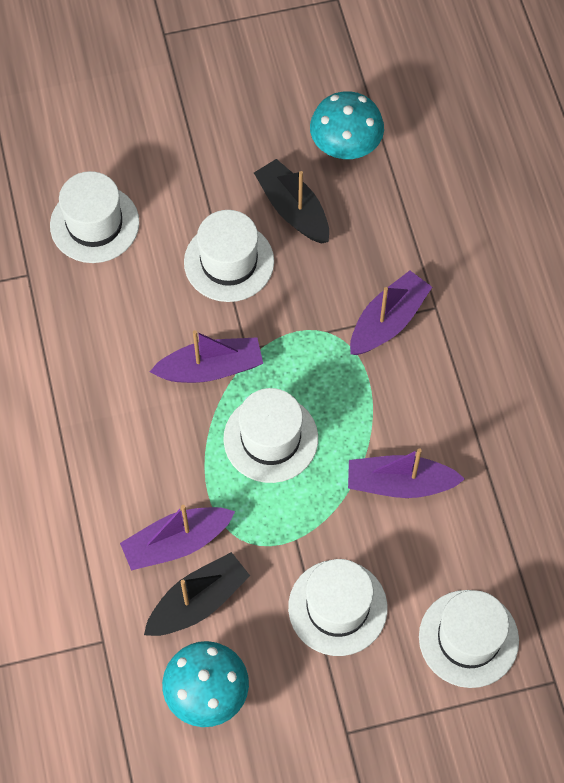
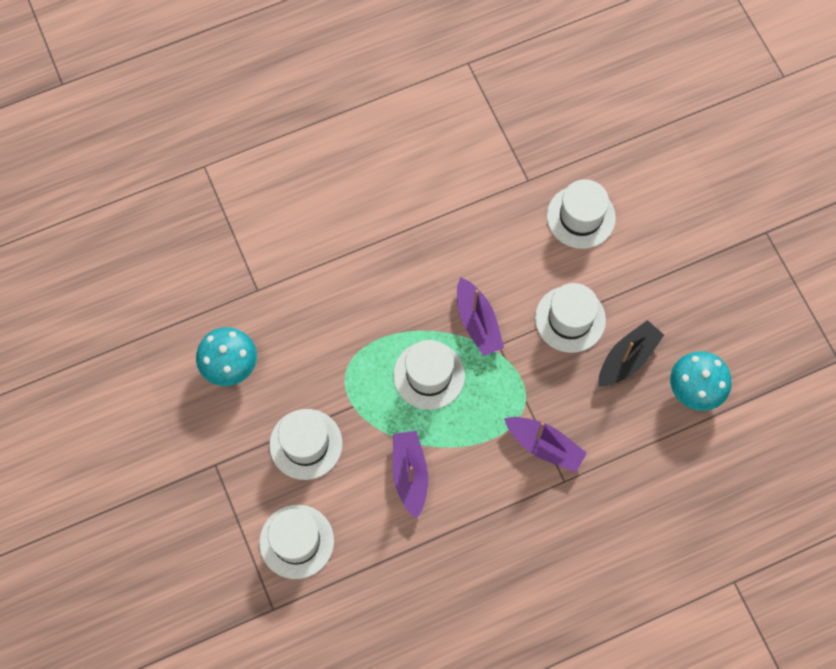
camera: 80 degrees right, 5 degrees up
purple boat [120,505,235,571] -> none
black boat [144,552,250,636] -> none

